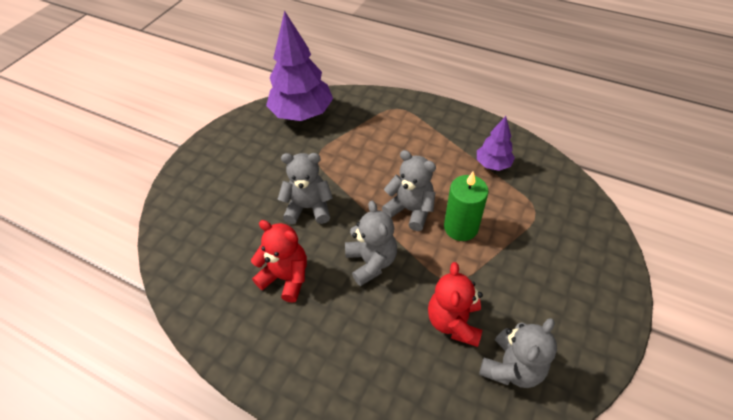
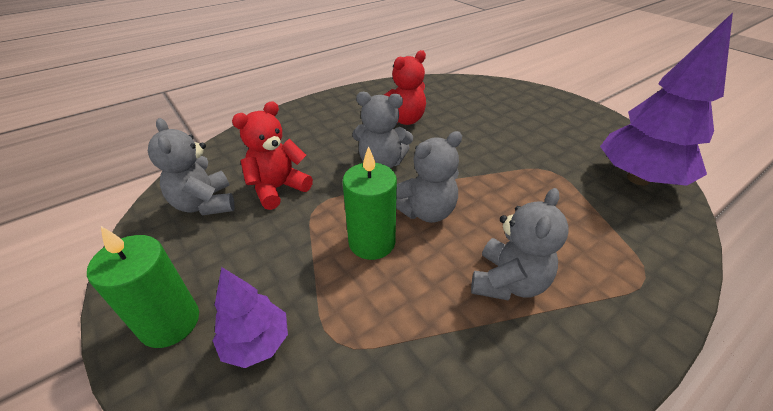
camera: 115 degrees right, 10 degrees down
grey teddy bear [278,153,333,224] -> grey teddy bear moved to [471,188,569,300]
red teddy bear [428,262,483,347] -> red teddy bear turned 75 degrees counterclockwise [232,101,313,210]
purple tree [477,116,515,171] -> purple tree moved to [213,267,288,368]
none -> green candle [87,226,199,348]

